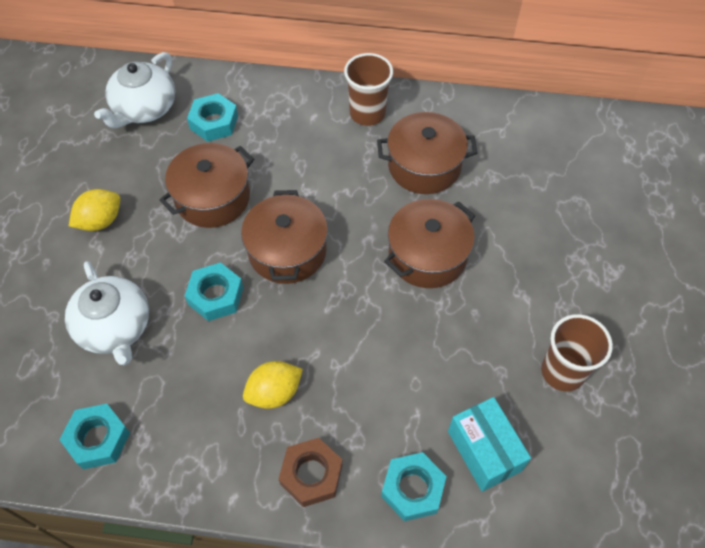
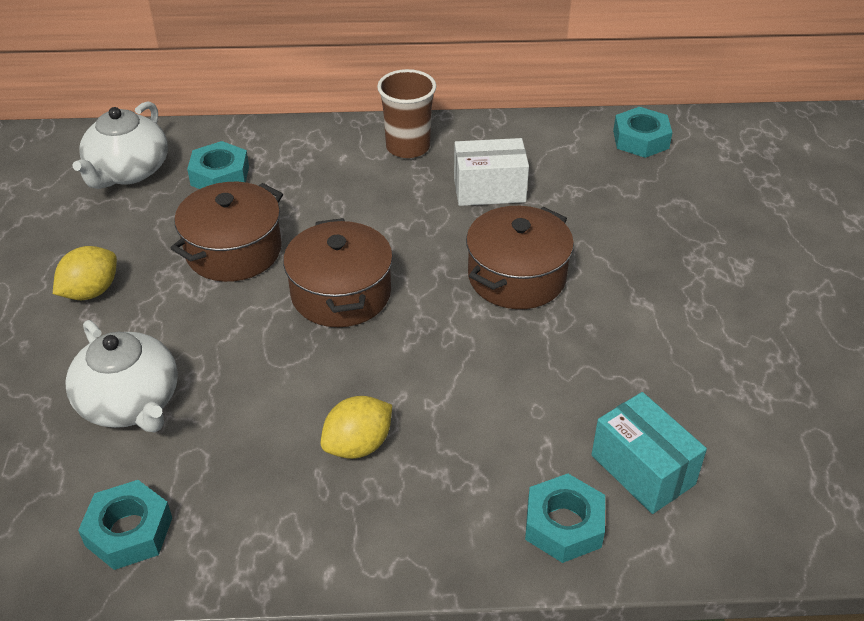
camera: 10 degrees left, 15 degrees down
turquoise nut [185,262,244,321] -> turquoise nut moved to [613,107,672,158]
brown nut [279,438,343,507] -> none
brown pot [377,112,477,194] -> white box [454,138,529,206]
brown cup [541,314,613,391] -> none

